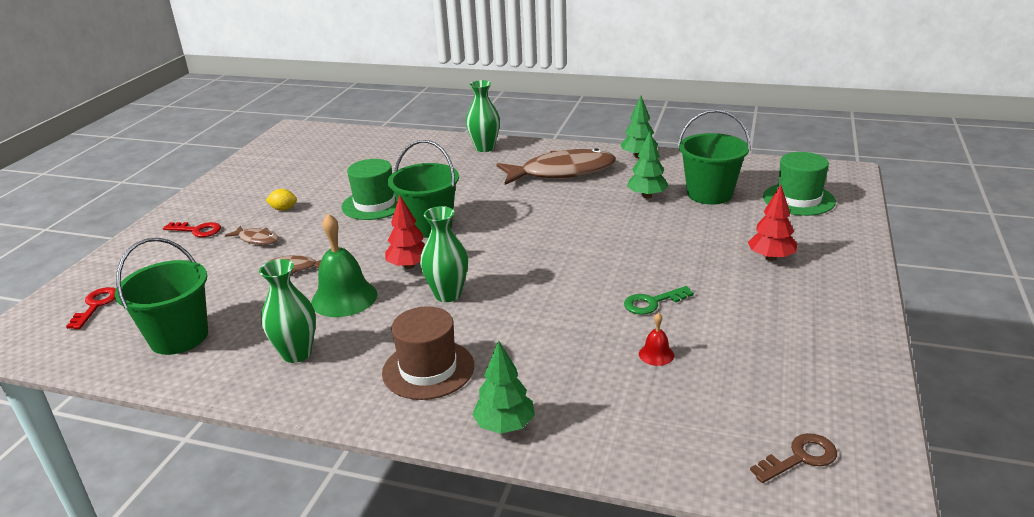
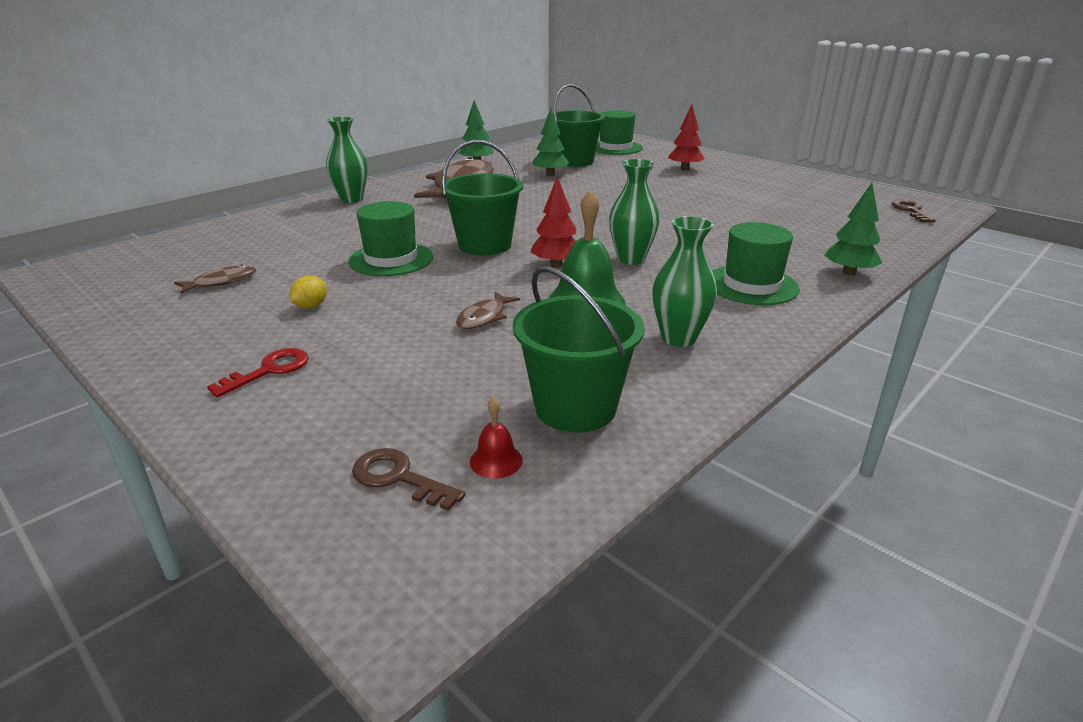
camera: 65 degrees left, 0 degrees up
red key [66,287,116,329] -> brown key [352,448,466,511]
brown fish [225,226,279,245] -> brown fish moved to [174,264,256,294]
brown hat [382,306,474,400] -> green hat [713,222,800,305]
green key [624,286,694,315] -> none
red bell [639,313,674,366] -> red bell moved to [470,397,523,479]

